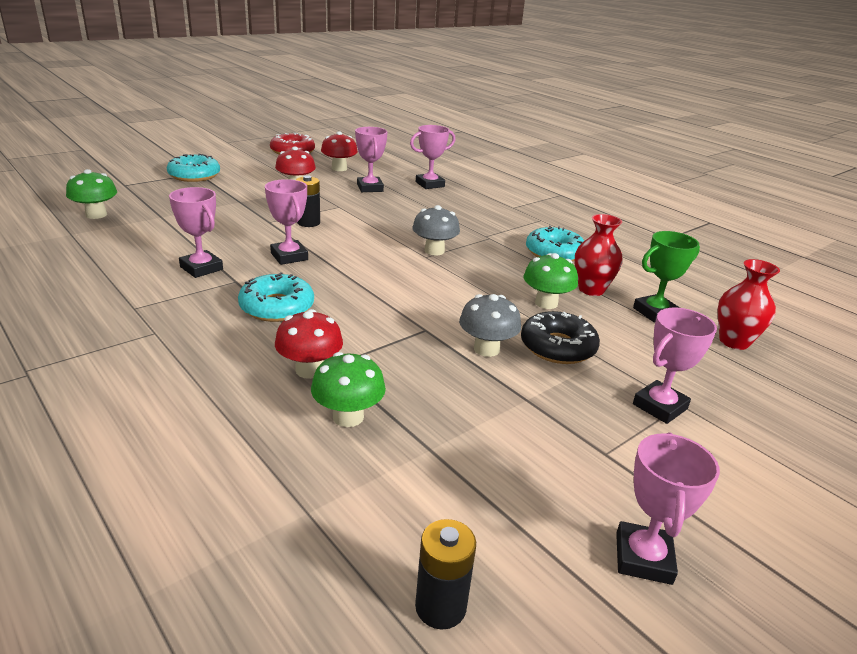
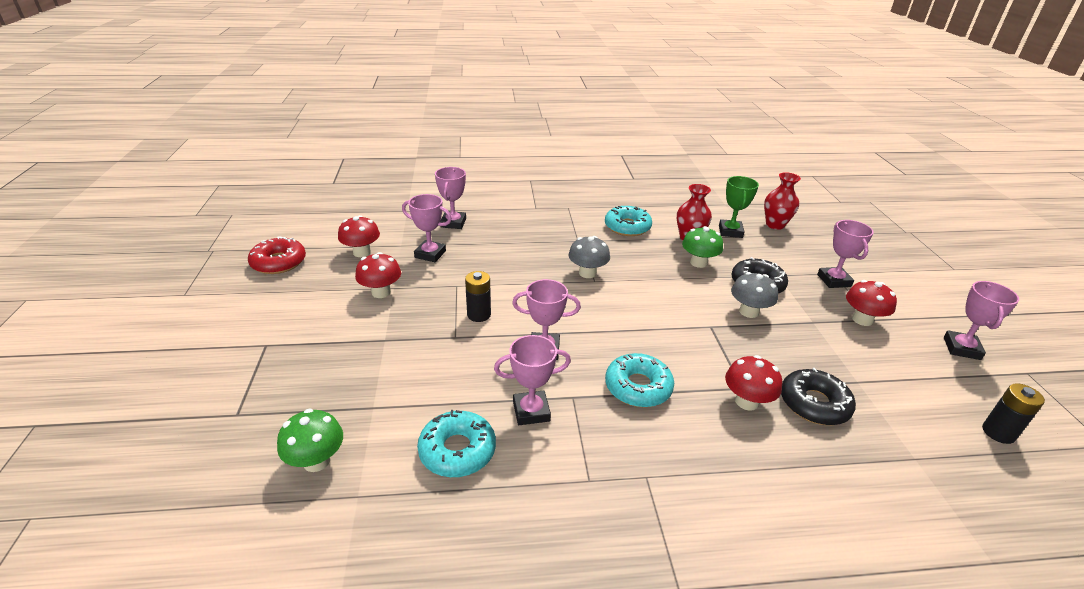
camera: 55 degrees left, 5 degrees up
turquoise donut [167,153,220,182] -> turquoise donut moved to [417,410,496,477]
green mushroom [311,352,386,427] -> black donut [781,368,856,425]
pink trophy [616,432,720,585] -> pink trophy turned 60 degrees clockwise [944,281,1019,360]
none -> red mushroom [846,280,897,326]

